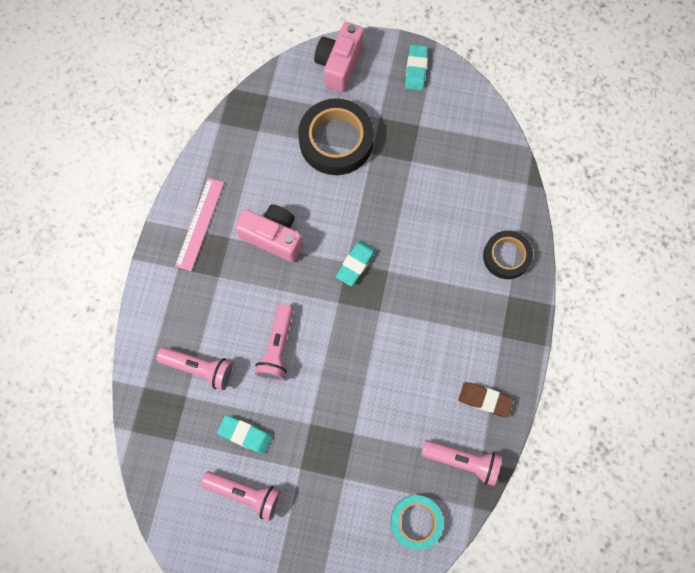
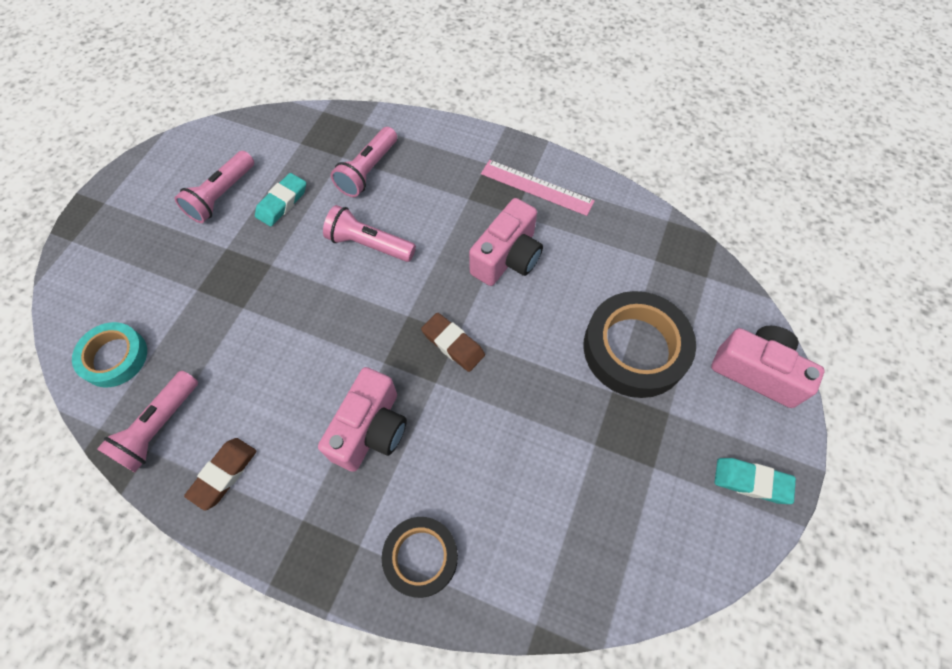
camera: 100 degrees right, 10 degrees down
turquoise eraser [336,240,376,286] -> brown eraser [421,313,485,372]
none -> pink camera [318,367,407,472]

